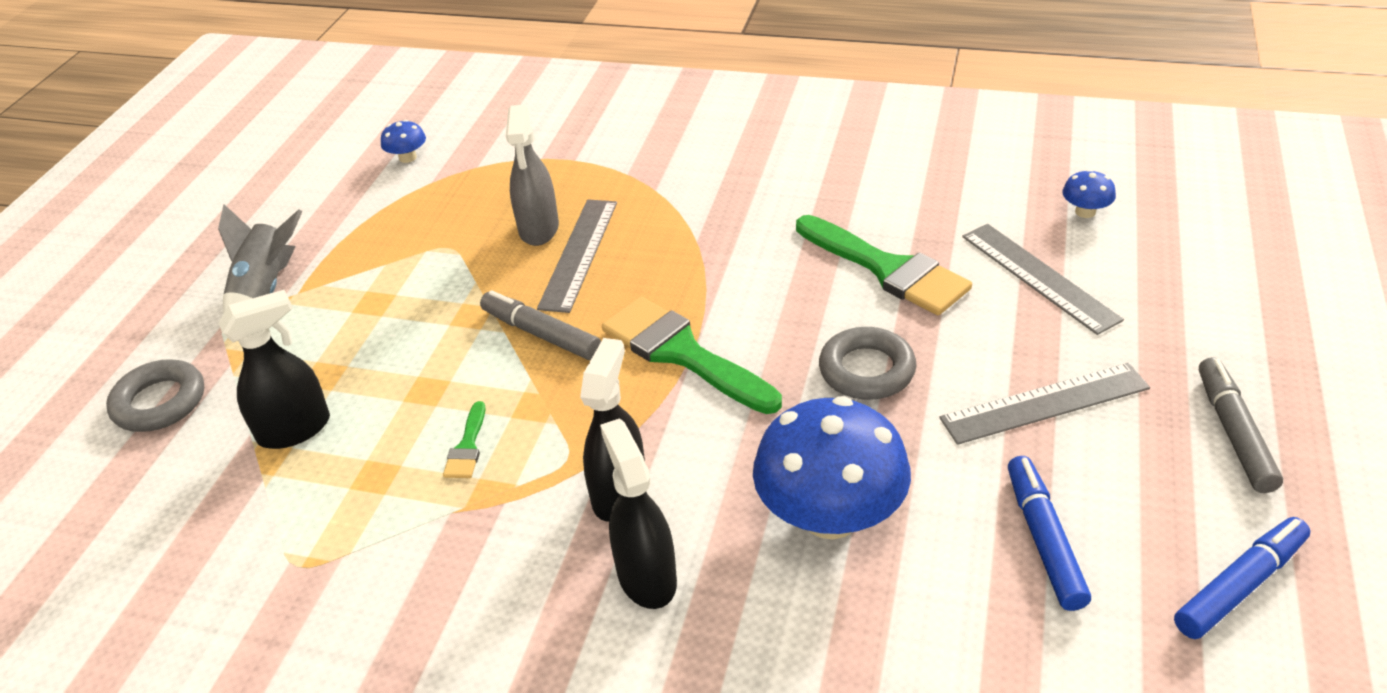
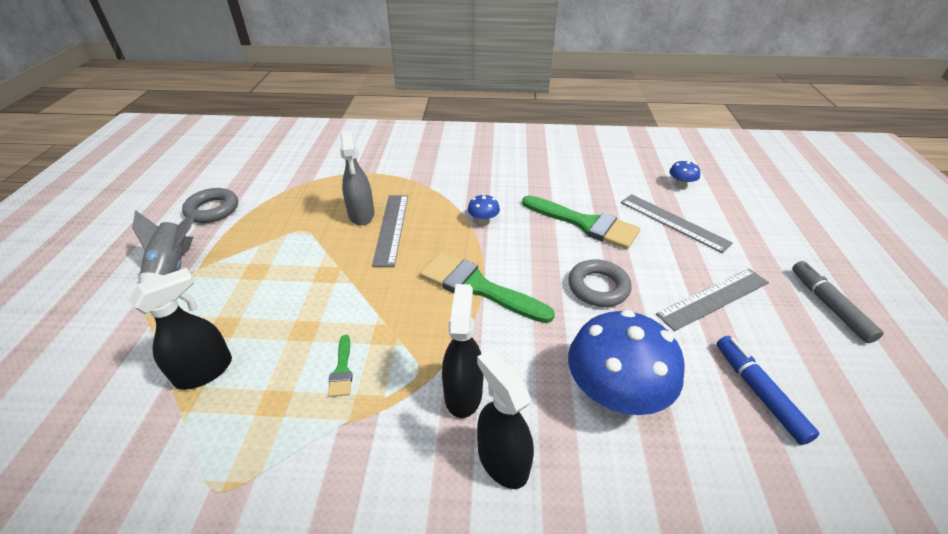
camera: 15 degrees left, 0 degrees up
grey ring [106,359,204,432] -> grey ring moved to [182,188,238,223]
blue mushroom [381,120,426,163] -> blue mushroom moved to [468,194,500,225]
grey marker [480,290,601,360] -> none
blue marker [1174,517,1310,639] -> none

